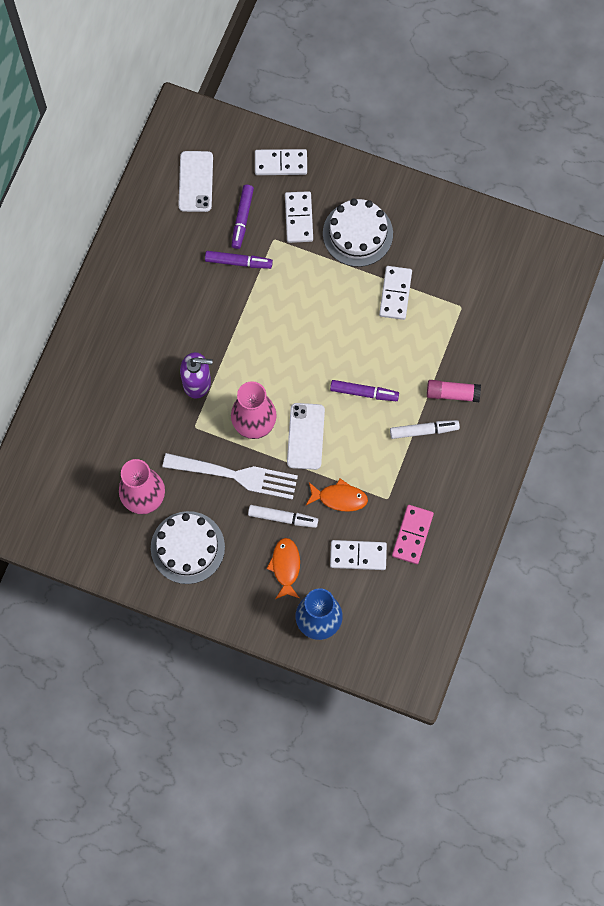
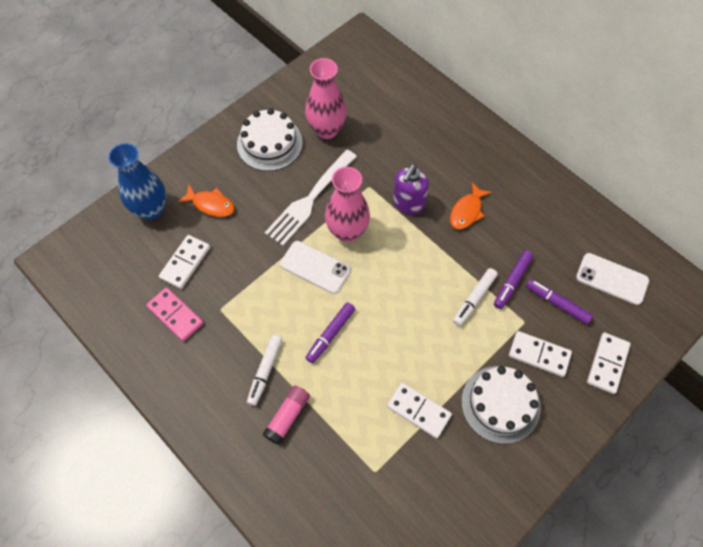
camera: 115 degrees right, 10 degrees down
white marker [248,505,318,528] -> white marker moved to [453,268,498,326]
orange fish [306,478,368,512] -> orange fish moved to [450,182,492,230]

